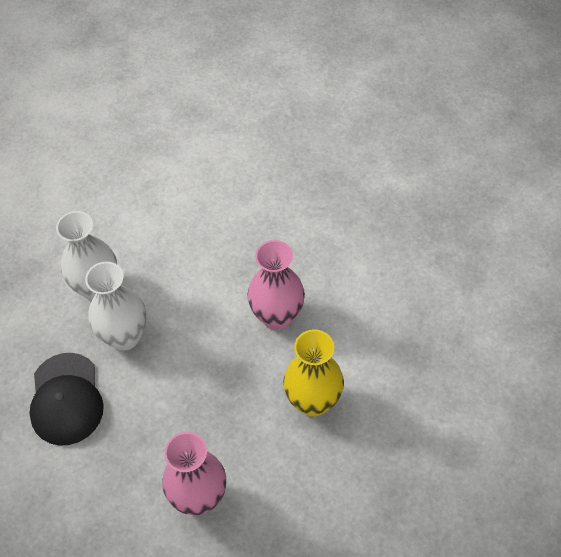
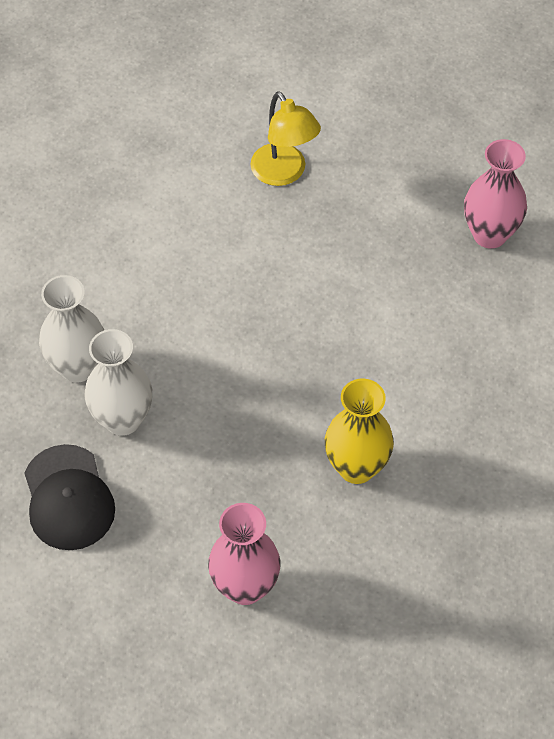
camera: 10 degrees left, 0 degrees up
pink vase [247,240,305,330] -> pink vase moved to [464,139,527,249]
none -> yellow lamp [251,91,321,186]

